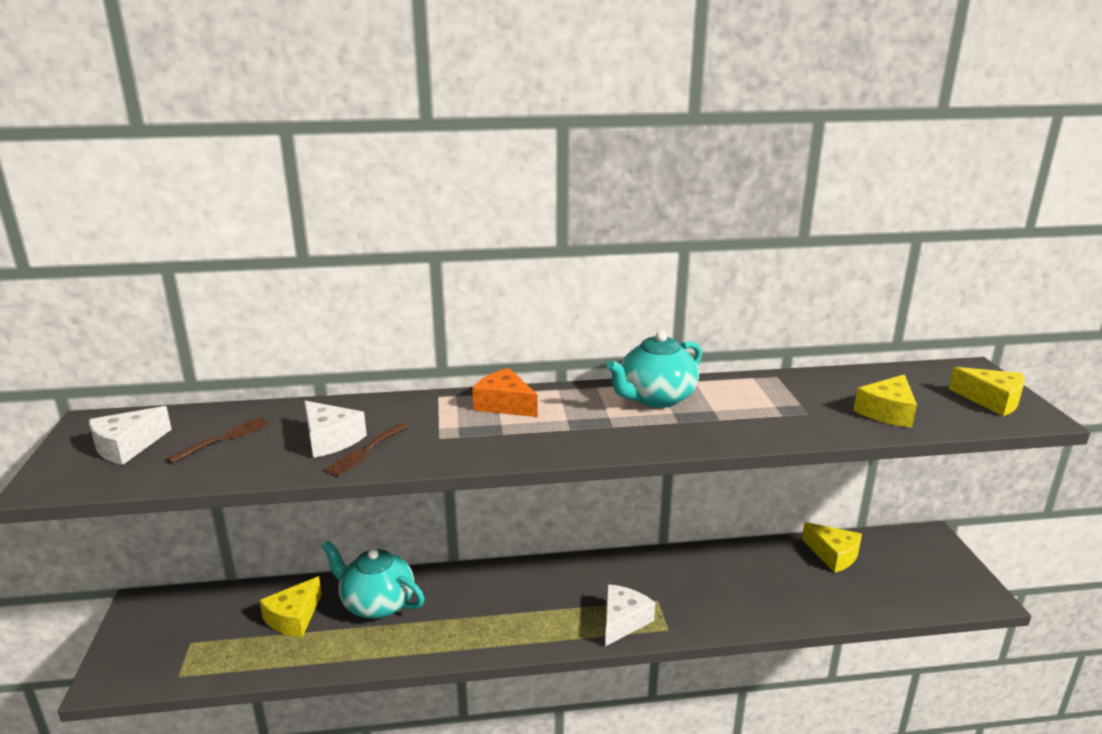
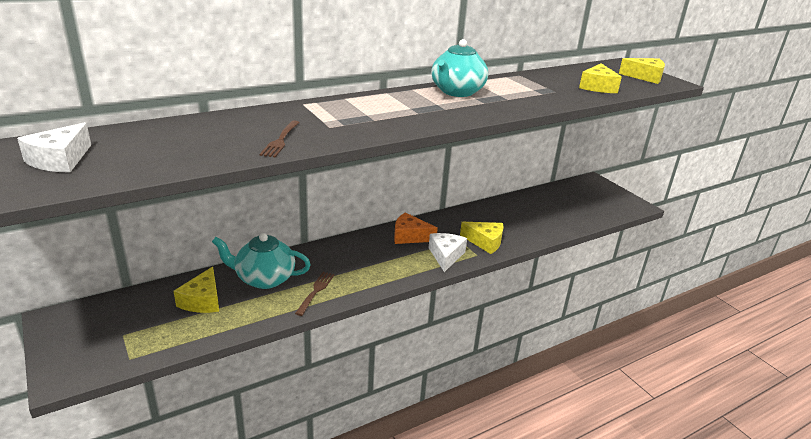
camera: 25 degrees left, 5 degrees up
brown fork [166,417,270,463] -> brown fork moved to [295,272,335,316]
white cheese [304,401,367,458] -> none
orange cheese [472,368,538,417] -> orange cheese moved to [394,212,438,244]
yellow cheese [802,522,862,573] -> yellow cheese moved to [460,222,503,254]

